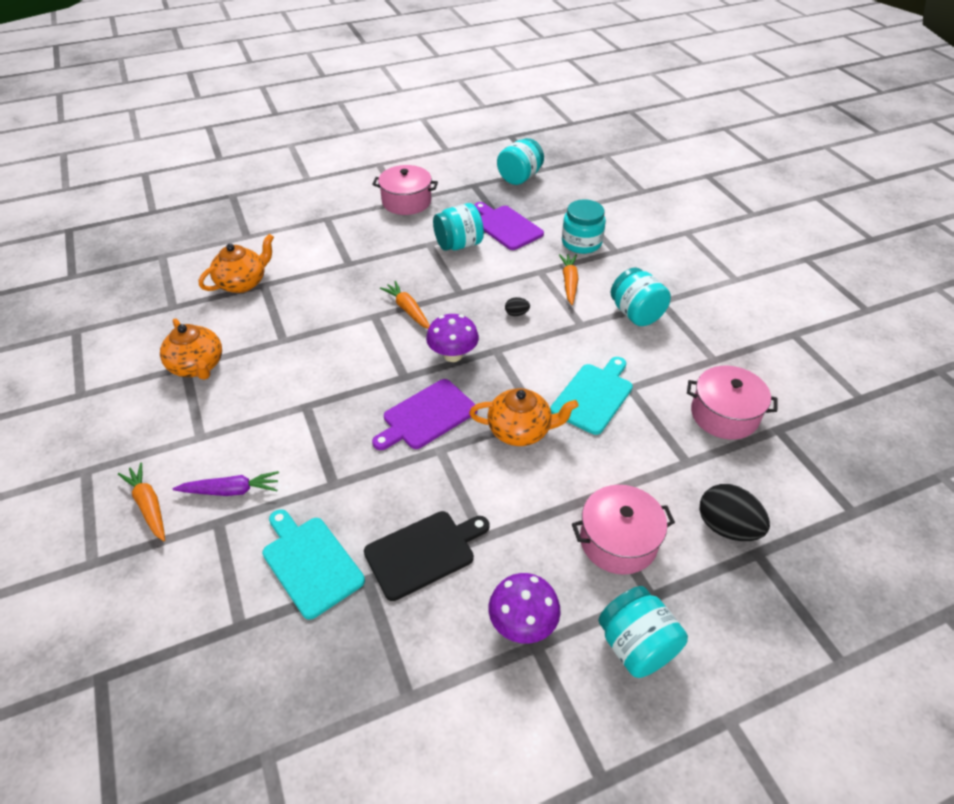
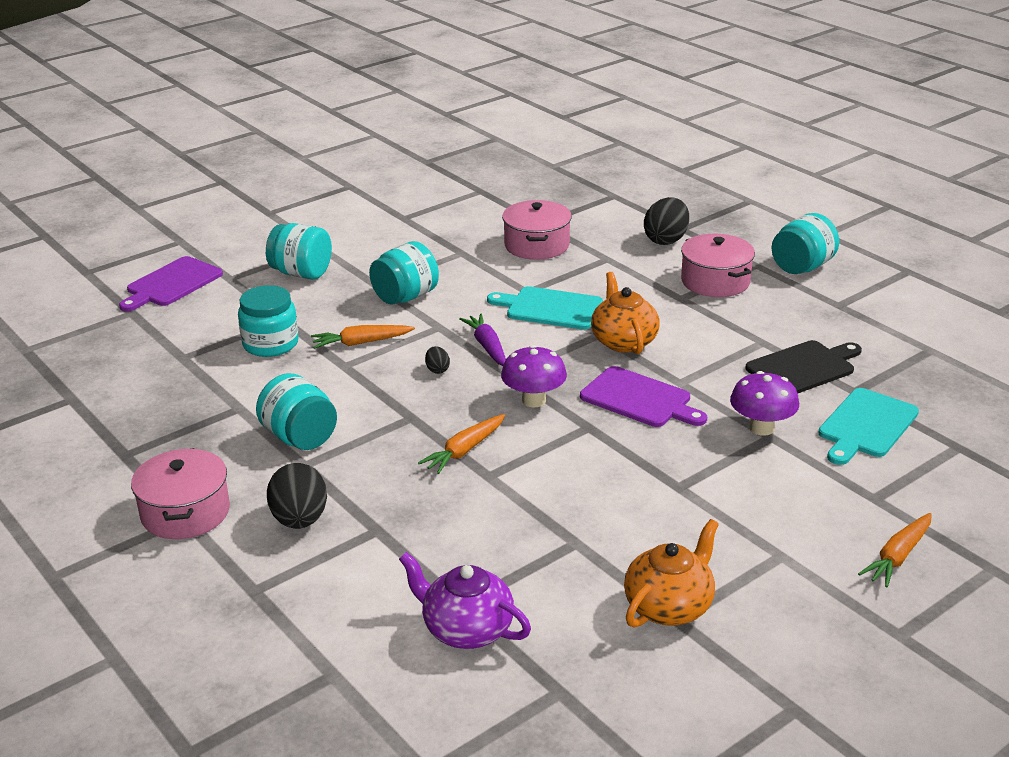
camera: 105 degrees left, 15 degrees down
purple carrot [173,471,279,496] -> purple carrot moved to [459,313,506,366]
orange teapot [199,234,274,293] -> purple teapot [399,552,531,649]
black cutting board [364,511,490,601] -> black cutting board turned 105 degrees clockwise [745,340,862,393]
purple cutting board [474,202,544,250] -> purple cutting board moved to [119,256,223,311]
purple mushroom [489,573,561,644] -> purple mushroom moved to [730,371,799,436]
turquoise jar [497,138,544,185] -> turquoise jar moved to [266,223,332,279]
none -> black egg [267,463,327,529]

